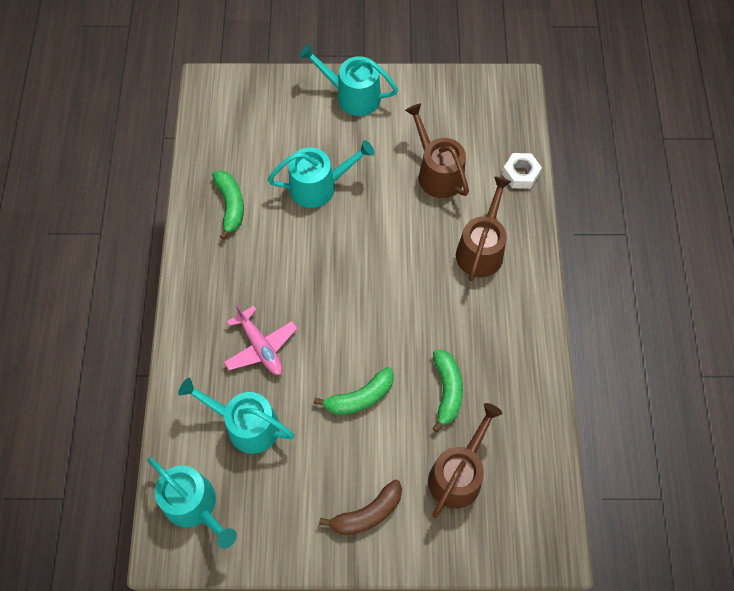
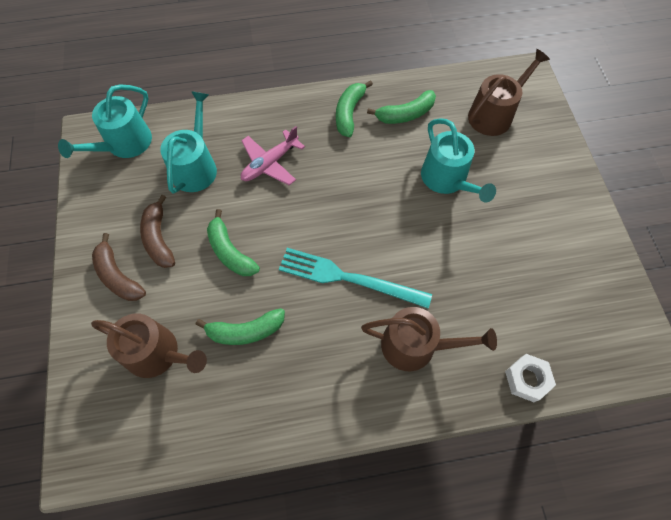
camera: 80 degrees right, 0 degrees up
turquoise watering can [299,44,398,116] -> none
brown watering can [405,103,469,198] -> brown watering can moved to [468,49,550,136]
none -> brown banana [140,195,175,268]
none -> turquoise fork [279,248,432,308]
none -> green banana [336,80,373,137]

